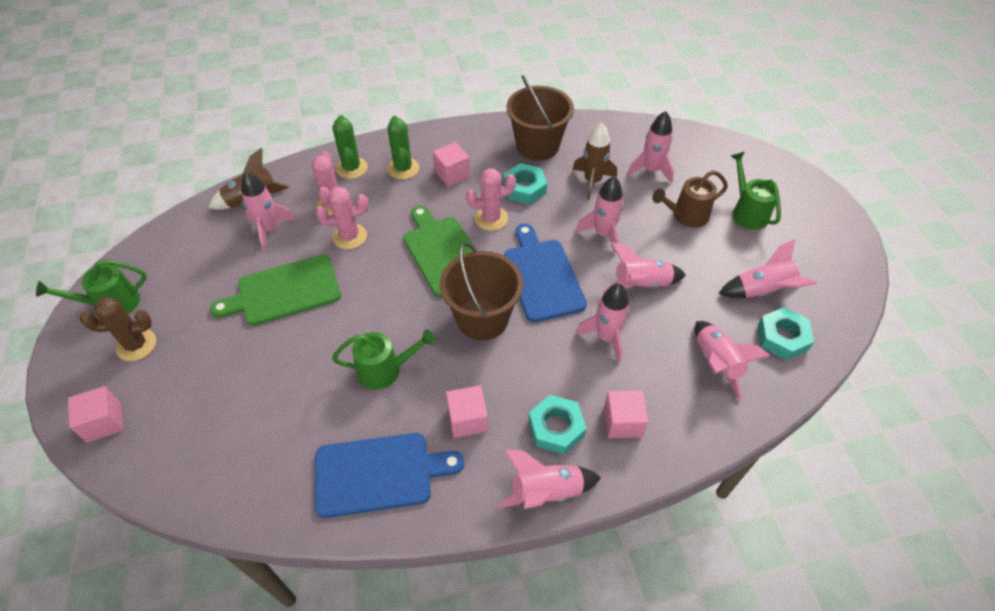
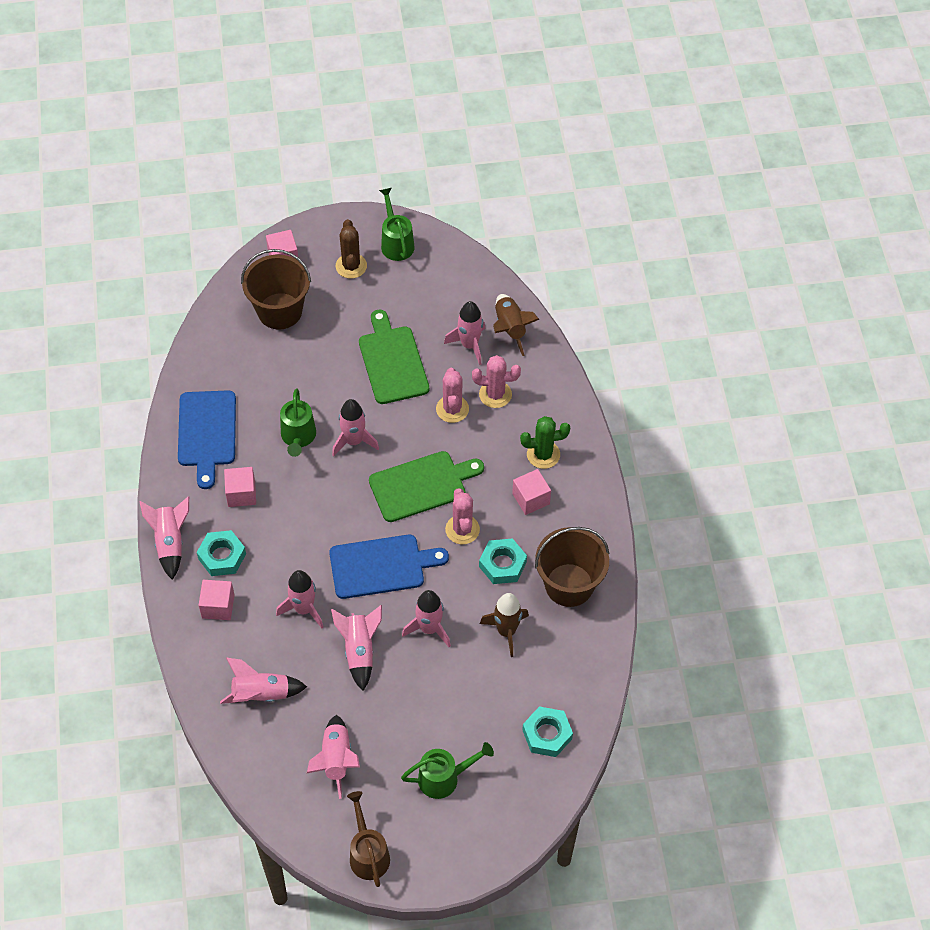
camera: 95 degrees right, 5 degrees up
green cactus [332,115,368,179] -> none
brown bucket [440,243,523,340] -> brown bucket moved to [241,249,311,330]
pink rocket [627,111,674,183] -> pink rocket moved to [332,399,379,457]
brown watering can [652,170,728,228] -> brown watering can moved to [347,791,390,887]
turquoise nut [757,307,814,361] -> turquoise nut moved to [522,706,573,757]

